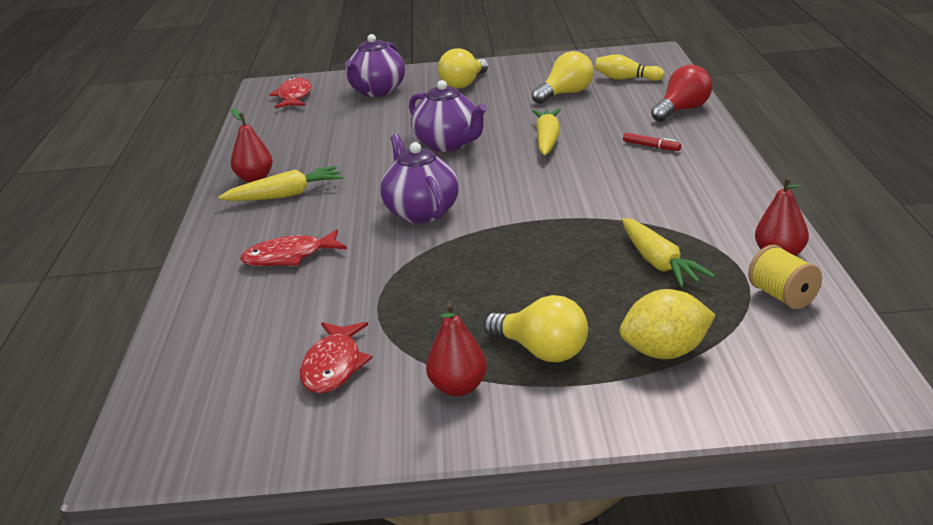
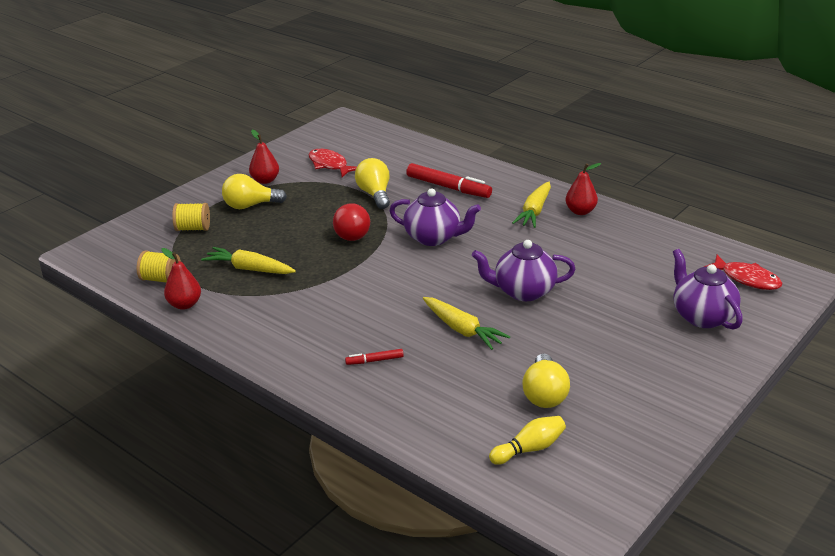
camera: 130 degrees right, 5 degrees up
red fish [240,229,347,266] -> red marker [406,163,492,198]
yellow light bulb [438,48,488,89] -> yellow light bulb moved to [355,158,390,209]
yellow lemon [620,289,715,359] -> yellow spool [172,203,210,231]
red light bulb [651,65,712,122] -> red light bulb moved to [333,203,370,241]

